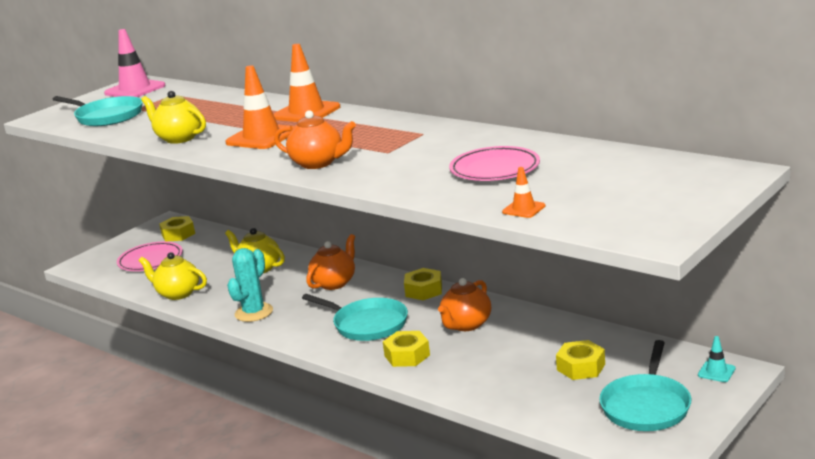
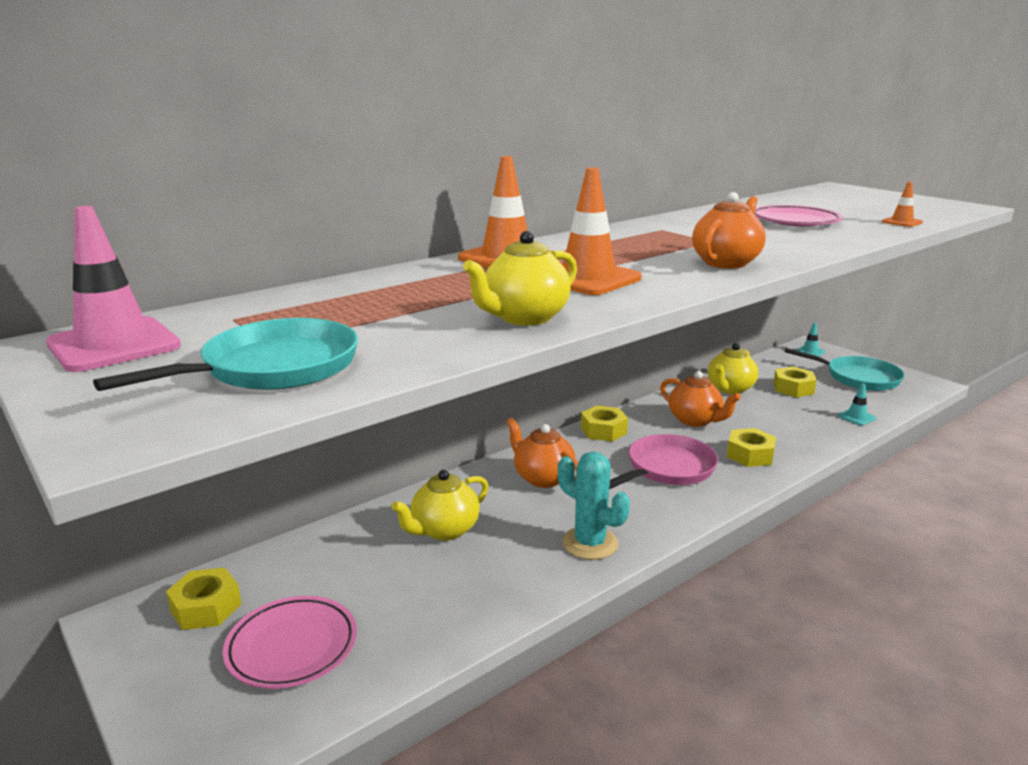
camera: 80 degrees left, 0 degrees up
yellow teapot [139,252,207,300] -> yellow teapot moved to [708,343,758,394]
turquoise pan [302,294,408,341] -> pink pan [609,434,718,489]
none -> turquoise traffic cone [838,383,876,425]

